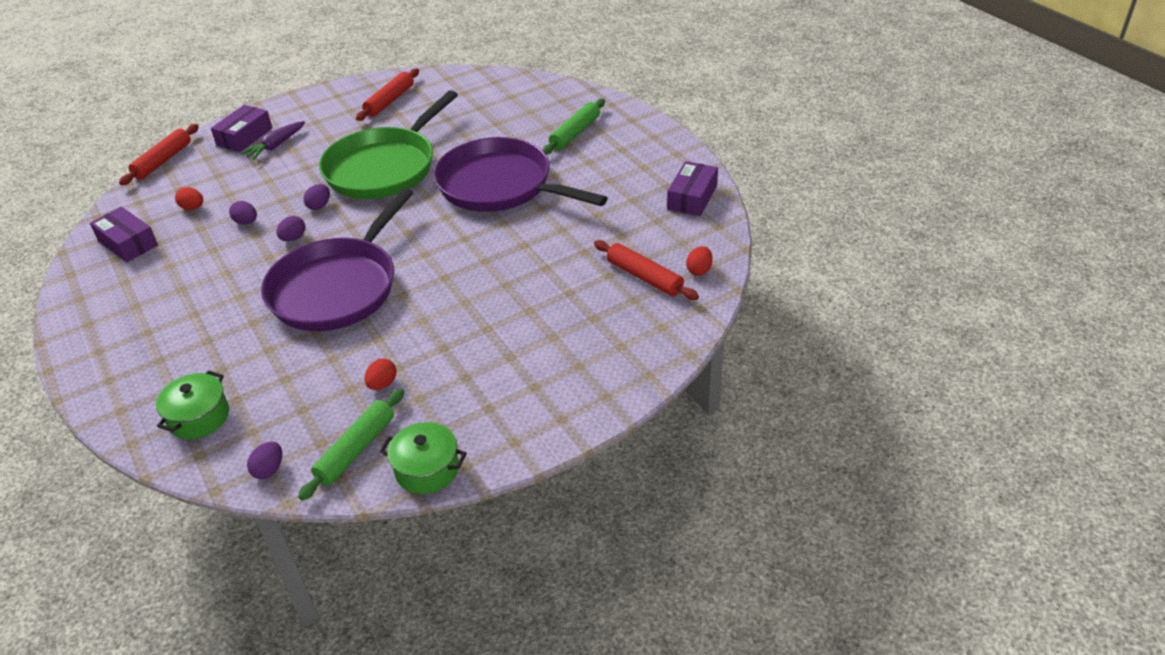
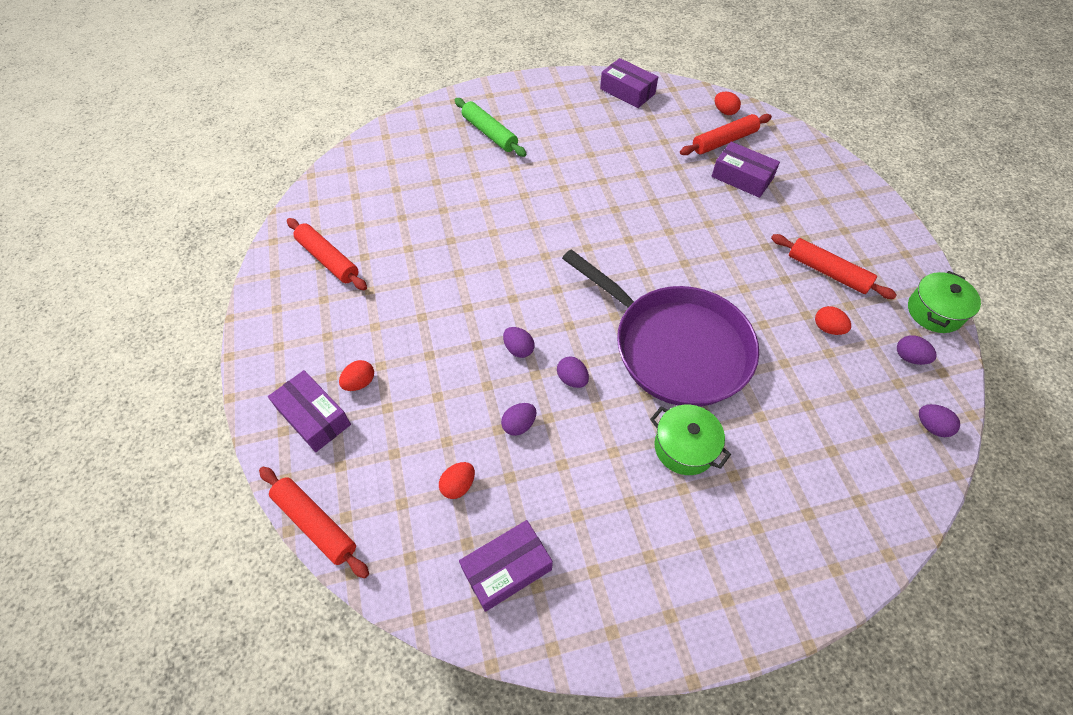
camera: 75 degrees left, 15 degrees up
green pot [156,371,229,439] -> green pot moved to [650,405,731,475]
purple carrot [240,121,305,160] -> red egg [339,360,374,391]
green rolling pin [298,389,404,501] -> purple egg [897,335,937,365]
green pan [319,90,458,199] -> none
purple pan [434,137,608,212] -> none
none -> purple box [712,142,780,198]
none -> red rolling pin [771,234,897,299]

